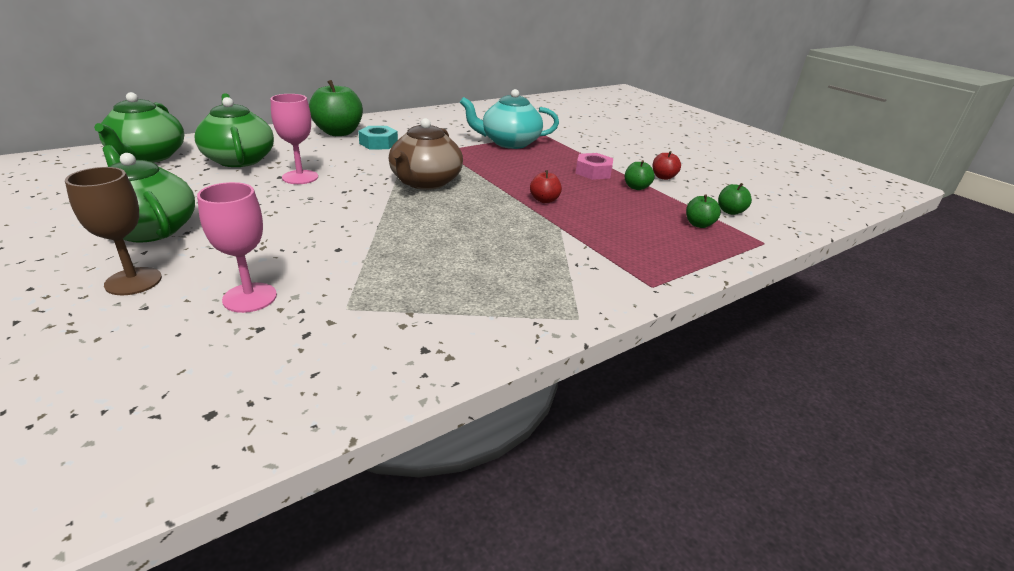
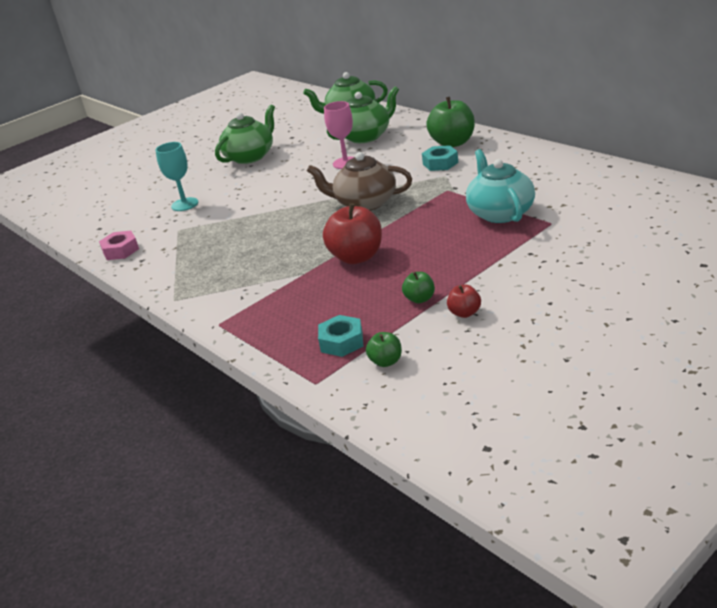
camera: 90 degrees right, 0 degrees up
brown goblet [65,167,162,295] -> none
pink goblet [197,182,277,313] -> turquoise goblet [155,142,198,211]
red apple [530,170,562,203] -> red apple [323,203,382,264], size x2.00
pink nut [575,153,613,180] -> pink nut moved to [99,231,139,260]
green apple [686,194,721,228] -> turquoise nut [318,315,363,357]

